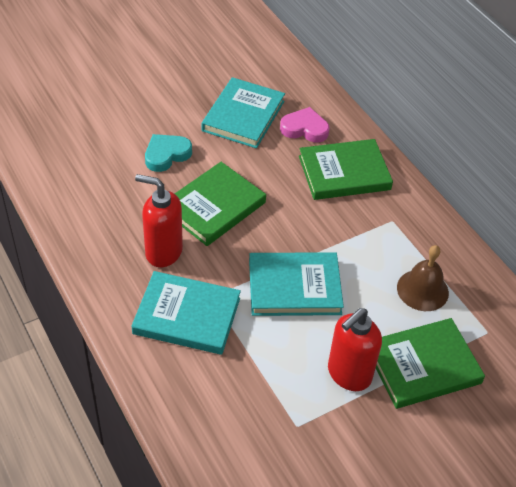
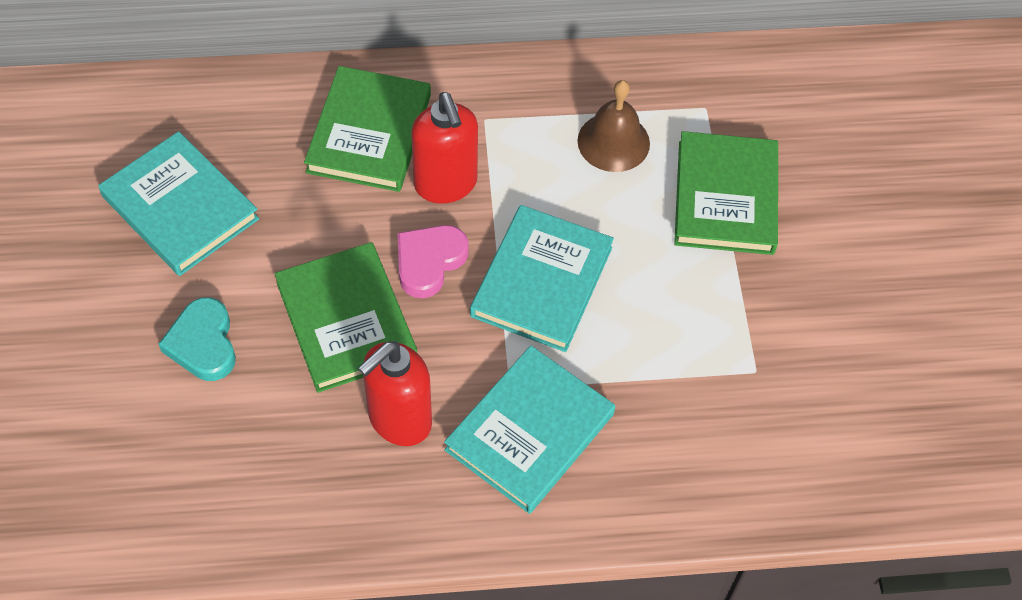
camera: 65 degrees left, 10 degrees up
pink heart [280,107,329,143] -> pink heart moved to [398,225,468,298]
red soap dispenser [328,308,382,391] -> red soap dispenser moved to [411,92,478,204]

